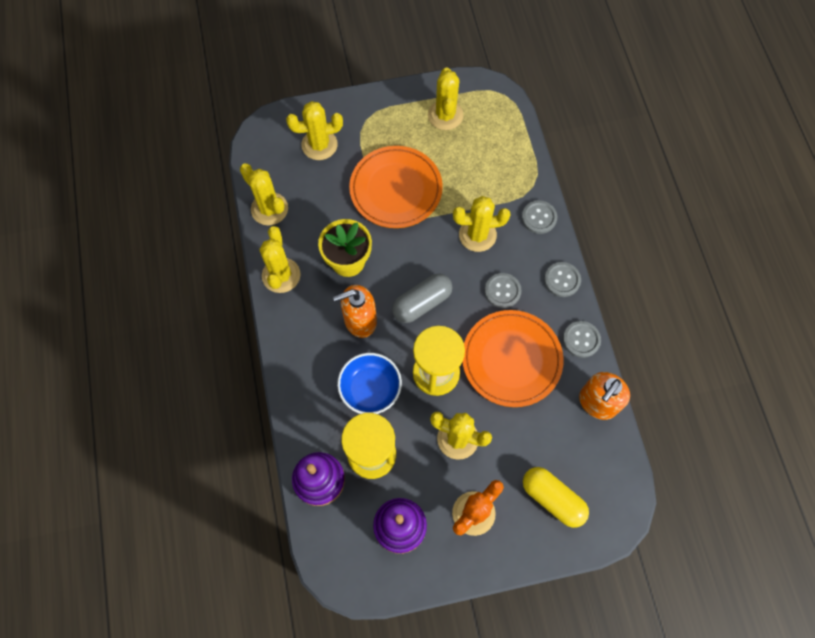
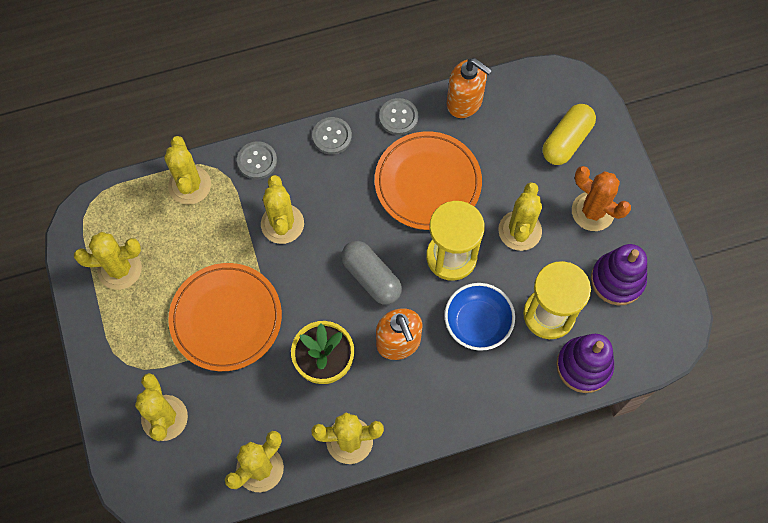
camera: 95 degrees left, 0 degrees up
grey button [484,273,522,308] -> none
none -> yellow cactus [164,136,211,205]

